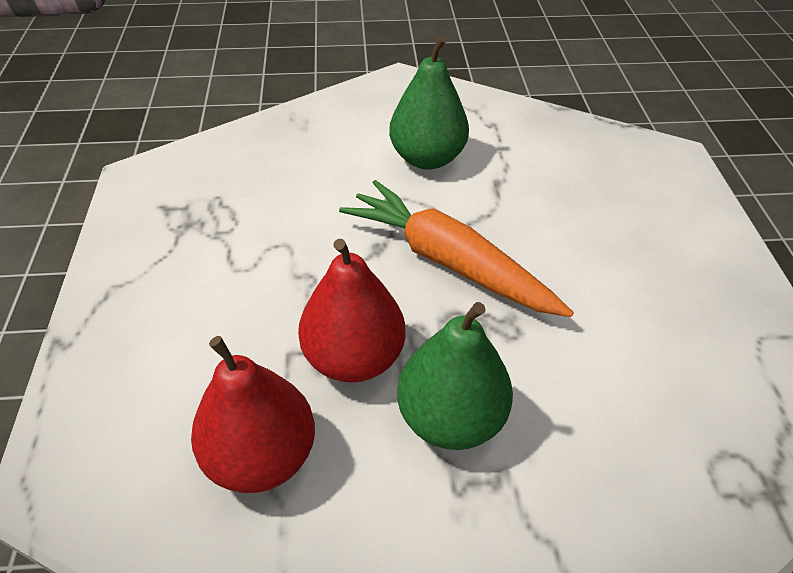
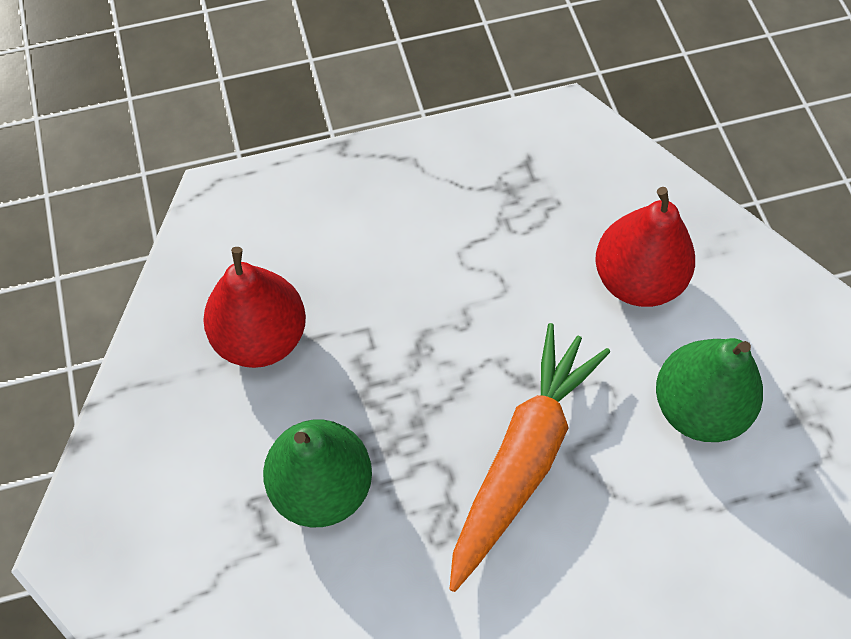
camera: 80 degrees right, 15 degrees up
red pear [298,239,405,382] -> red pear moved to [595,187,695,307]

